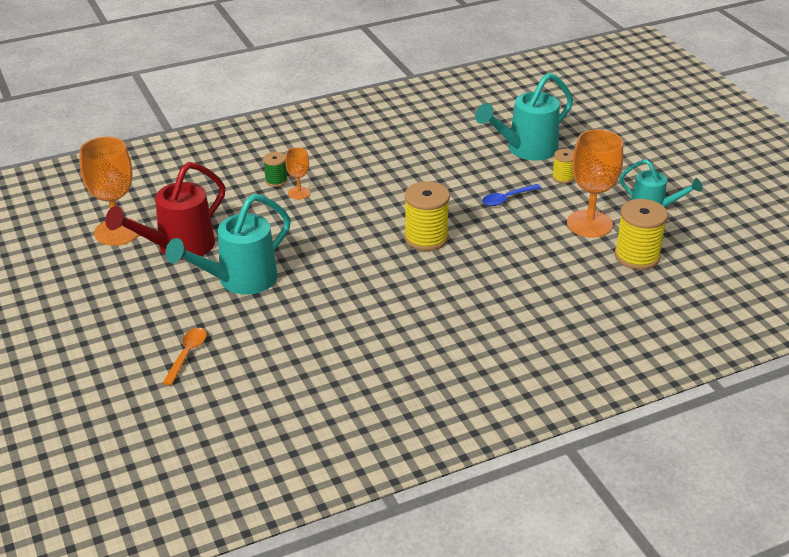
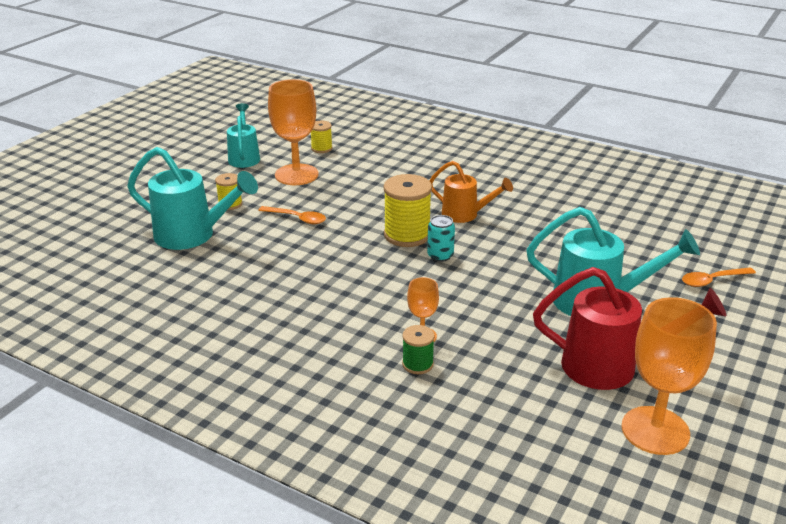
camera: 125 degrees left, 5 degrees down
blue spoon [482,184,541,206] -> orange spoon [258,206,326,224]
yellow spool [615,199,668,270] -> yellow spool [311,121,333,153], size x0.54
none -> turquoise can [427,215,455,262]
none -> orange watering can [430,161,513,223]

